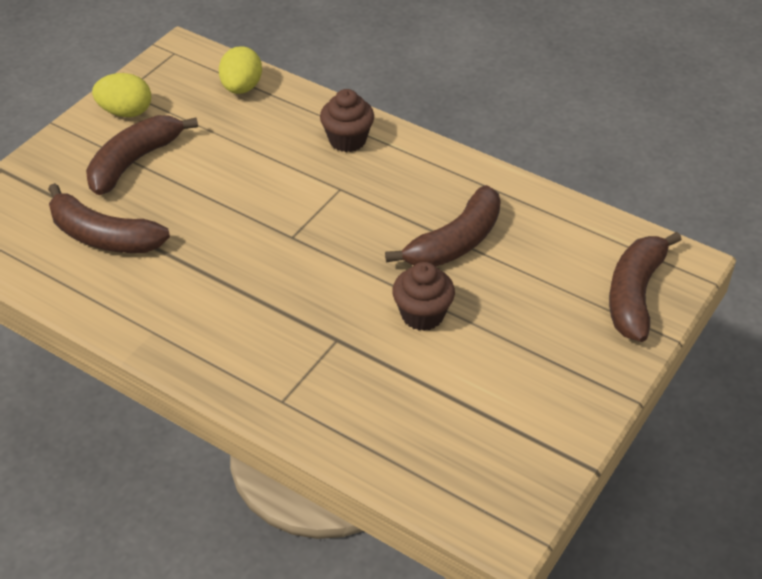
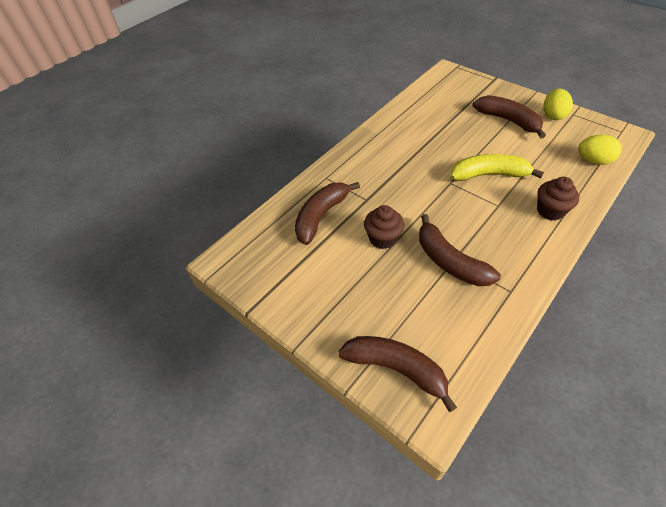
camera: 100 degrees right, 5 degrees up
brown banana [48,183,170,253] -> brown banana moved to [295,182,360,245]
none -> yellow banana [450,154,544,181]

